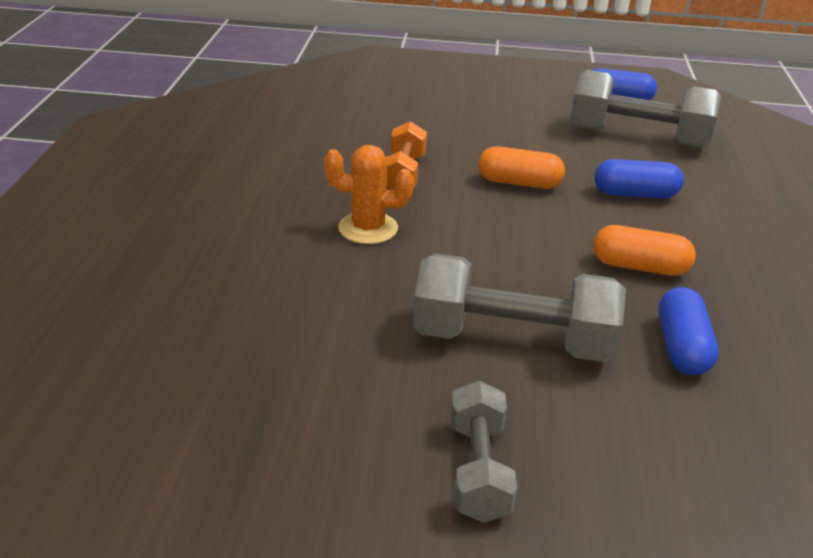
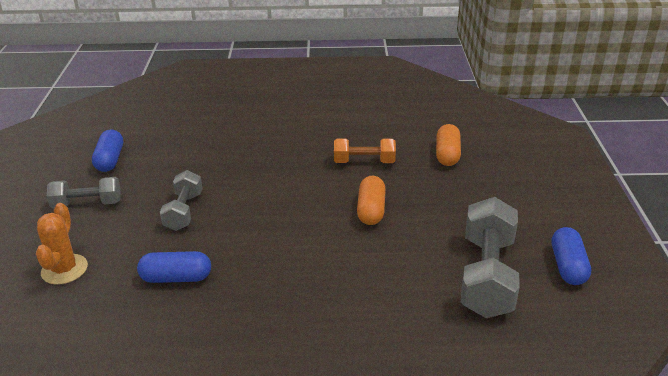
camera: 85 degrees right, 0 degrees up
orange cactus [324,145,414,244] -> orange cactus moved to [36,203,88,285]
grey dumbbell [413,254,626,362] -> grey dumbbell [160,170,203,231], size x0.60
orange capsule [593,225,696,276] -> orange capsule moved to [436,124,461,166]
blue capsule [595,159,684,198] -> blue capsule moved to [92,129,123,172]

